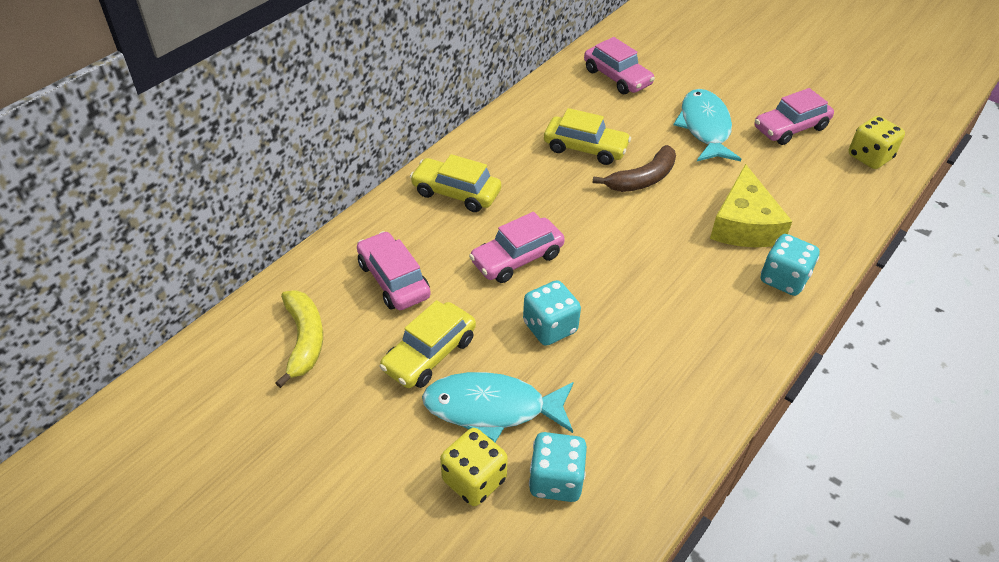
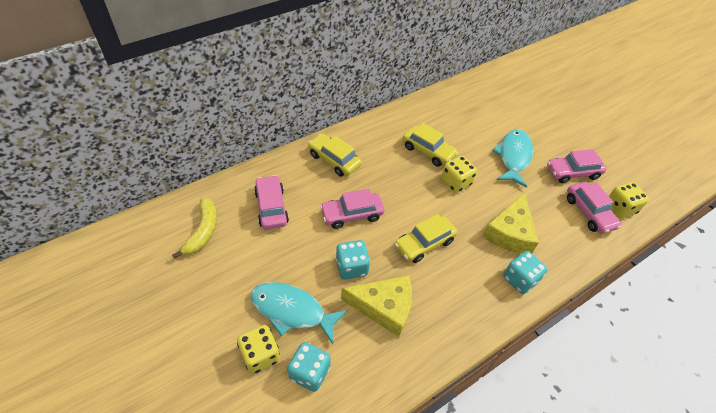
camera: 15 degrees right, 5 degrees up
yellow car [380,300,476,388] -> yellow car moved to [395,214,457,263]
pink car [584,37,655,94] -> pink car moved to [567,182,621,234]
brown banana [592,145,676,192] -> yellow dice [441,156,477,193]
none -> yellow cheese [341,275,412,337]

